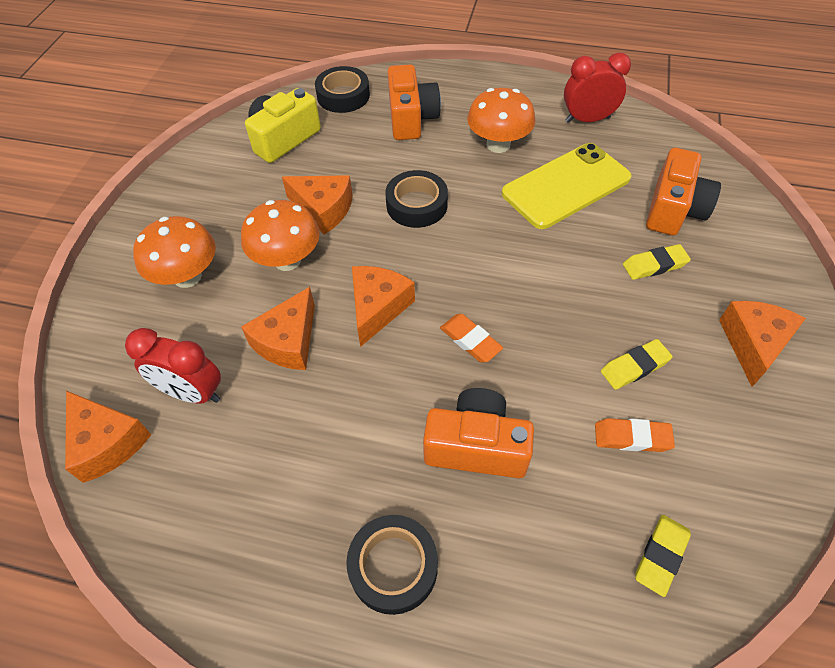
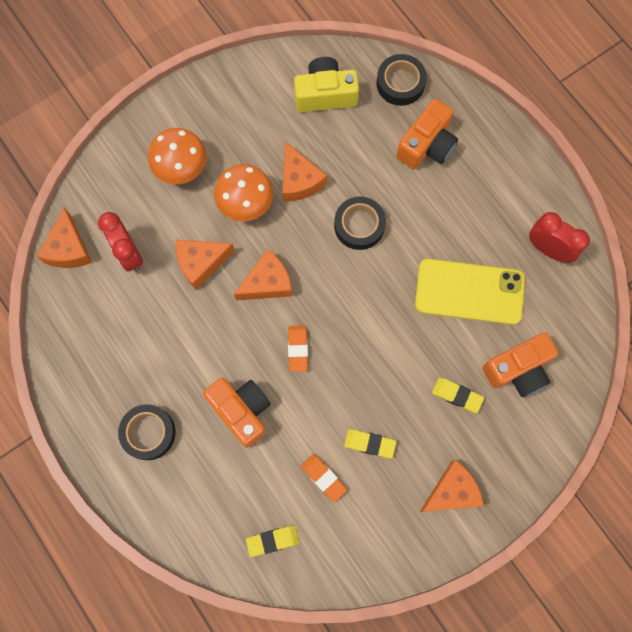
camera: 40 degrees right, 20 degrees up
orange mushroom [467,88,535,153] -> none

